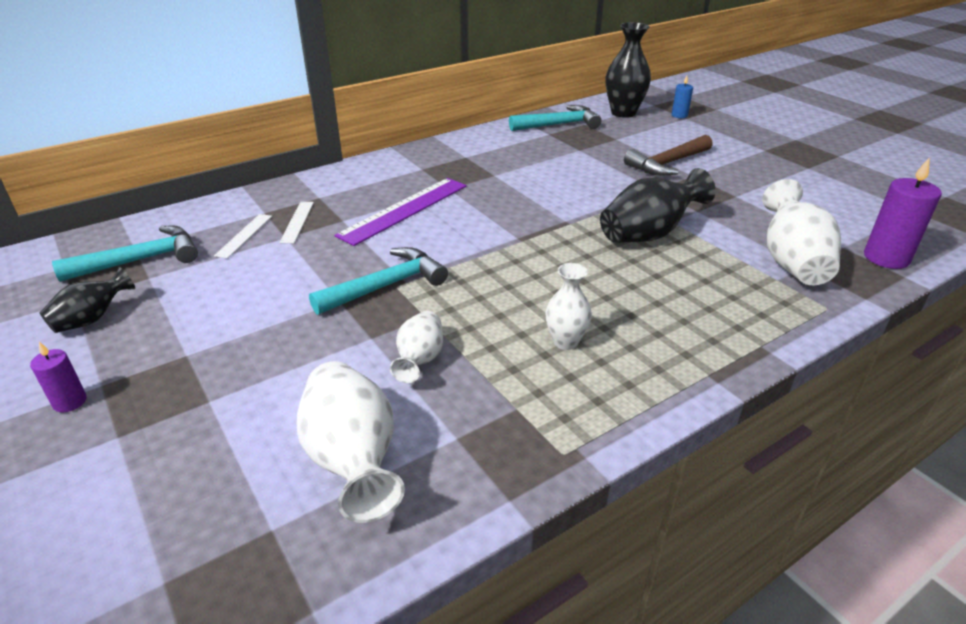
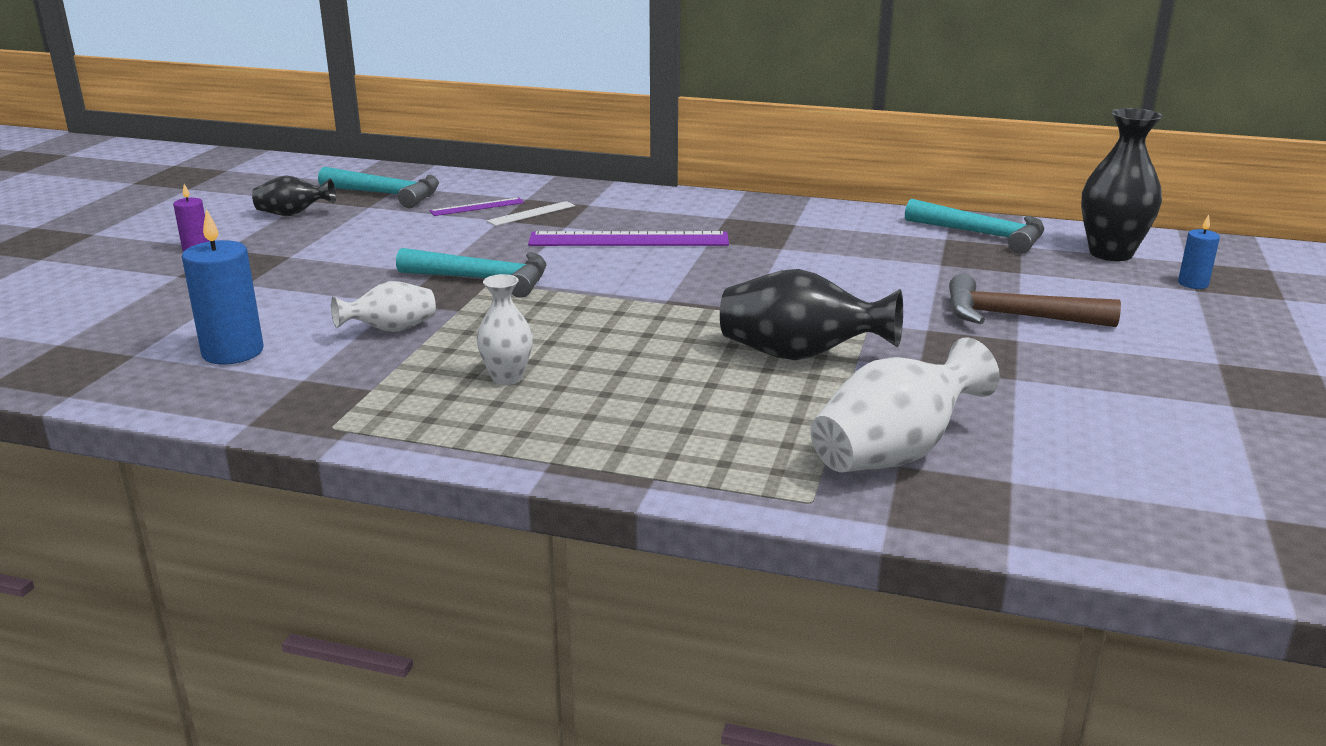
camera: 50 degrees right, 10 degrees down
white ruler [214,214,272,259] -> purple ruler [430,198,524,216]
white vase [296,361,405,523] -> blue candle [182,209,264,365]
purple candle [864,158,942,269] -> none

